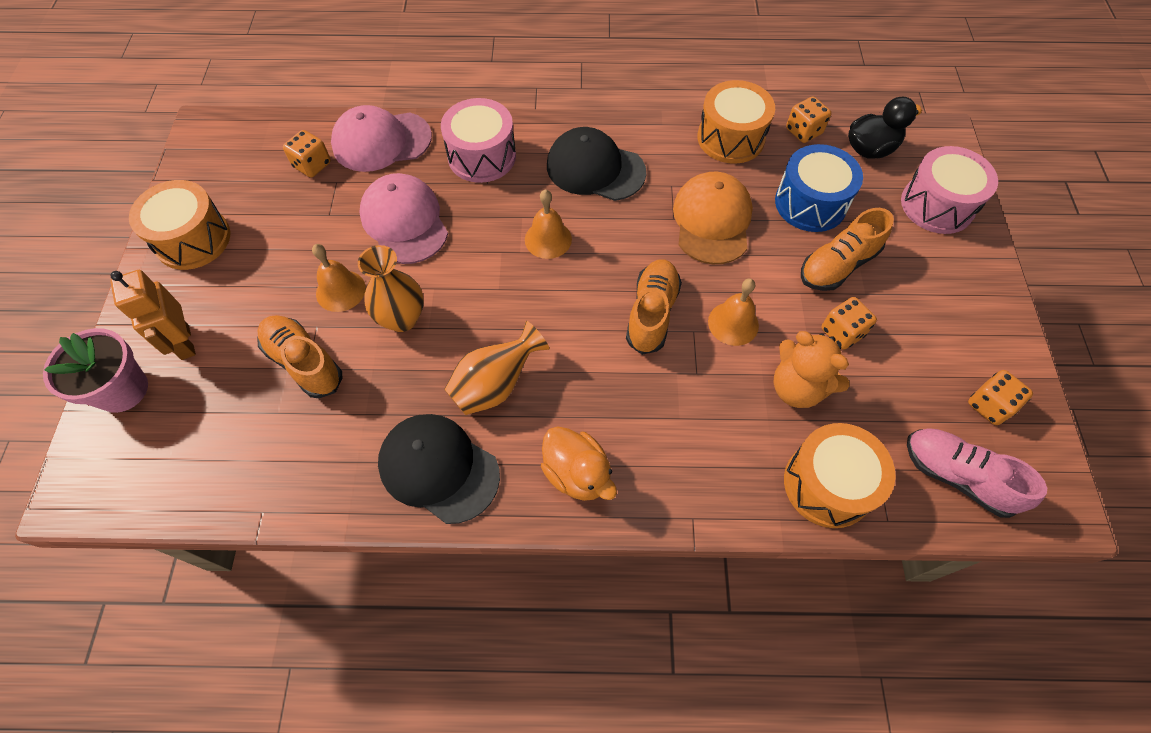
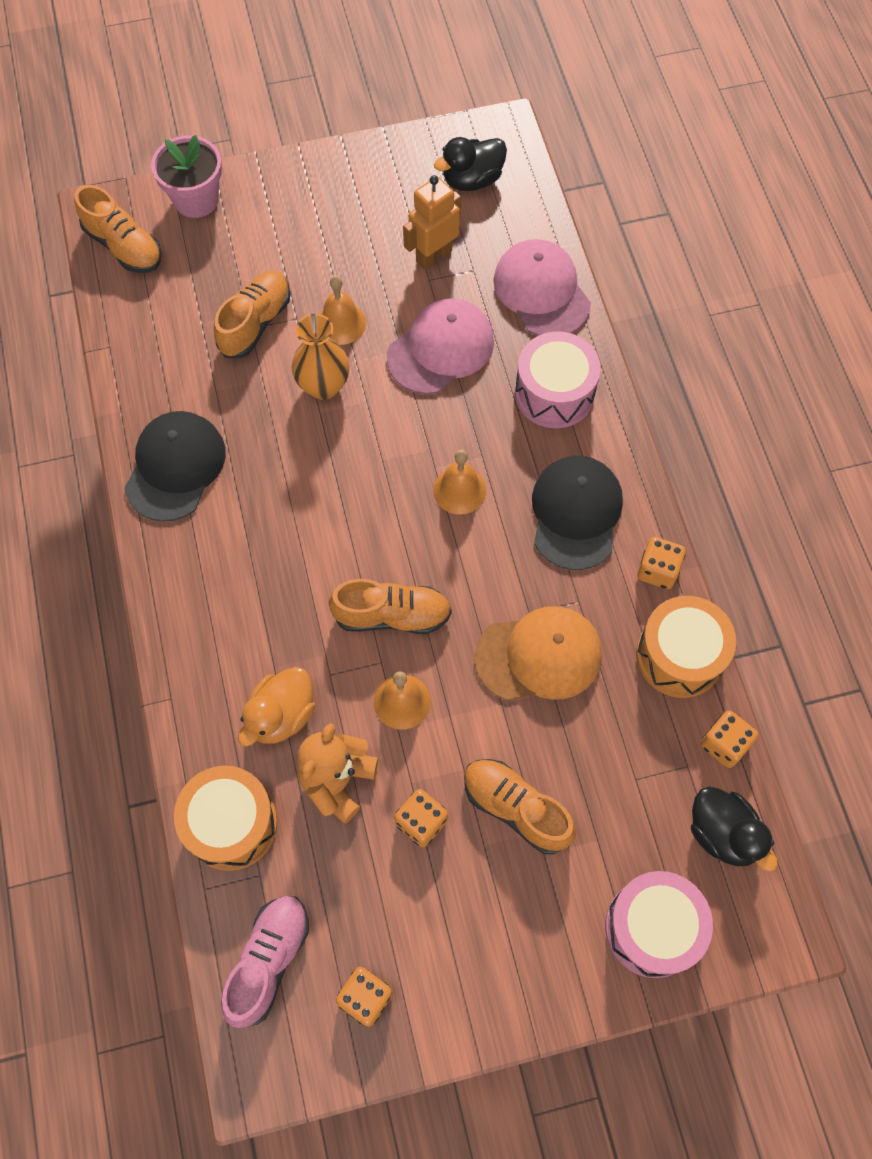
camera: 75 degrees right, 5 degrees up
orange robot [110,270,196,360] -> orange robot moved to [403,175,461,270]
orange drum [129,180,230,270] -> none
orange dice [283,130,331,178] -> orange dice moved to [637,537,686,589]
orange vase [444,321,550,415] -> none
orange duck [541,426,617,501] -> orange duck moved to [238,667,315,747]
blue drum [775,144,863,232] -> none
none -> orange shoe [74,185,162,273]
none -> black duck [434,137,507,191]

